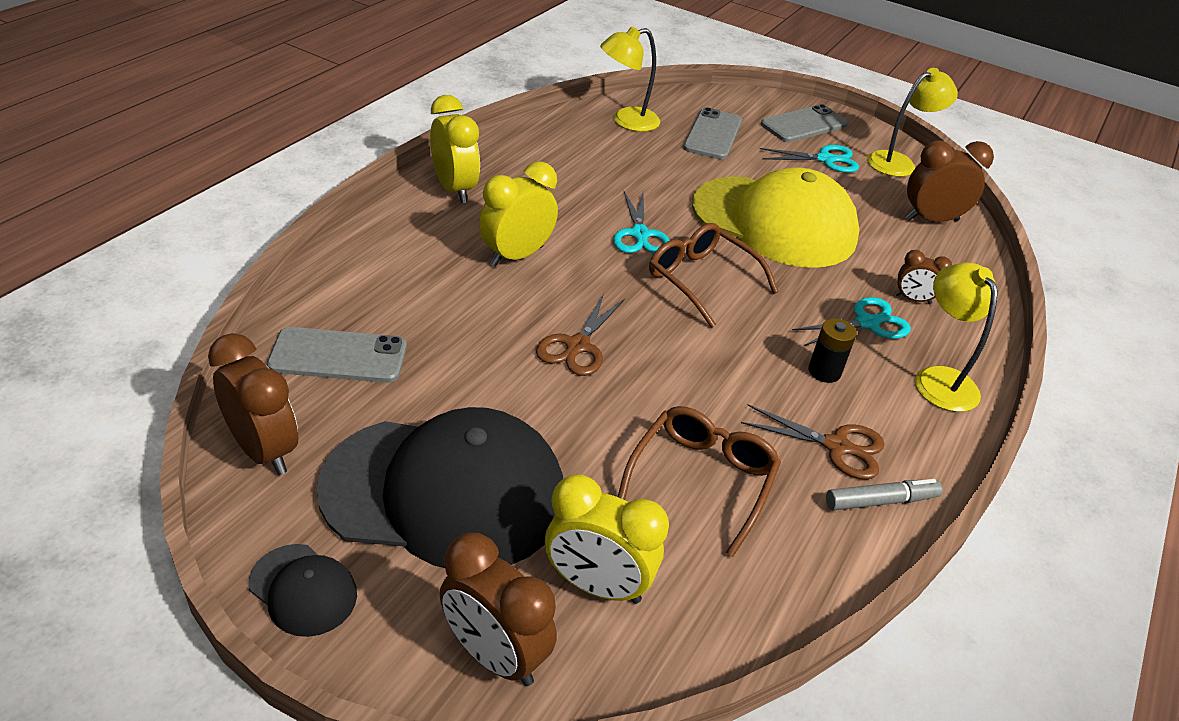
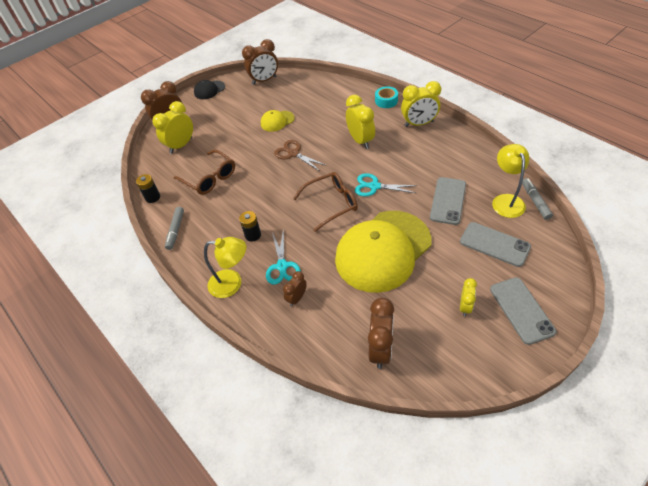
camera: 115 degrees right, 10 degrees up
grey phone [267,327,407,383] -> grey phone moved to [430,177,466,225]
black cap [316,407,563,568] -> none
brown scissors [741,405,885,480] -> none
turquoise scissors [760,145,859,173] -> yellow clock [460,278,477,316]
yellow lamp [867,68,958,177] -> none
none -> black battery [136,174,160,203]
none -> yellow cap [261,110,295,132]
none -> turquoise tape [375,86,398,108]
none -> grey marker [522,178,553,220]

